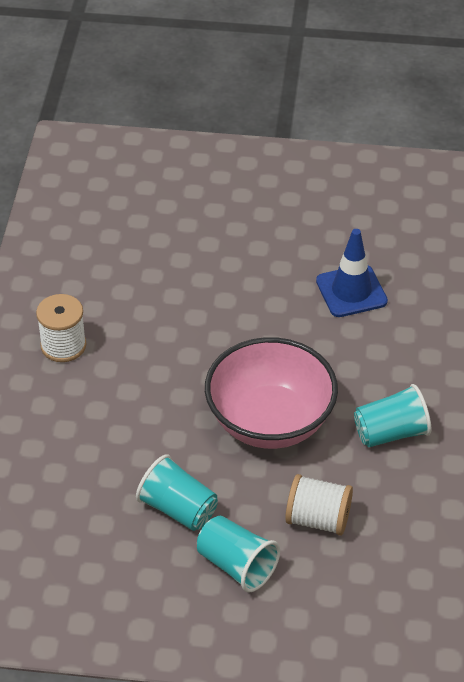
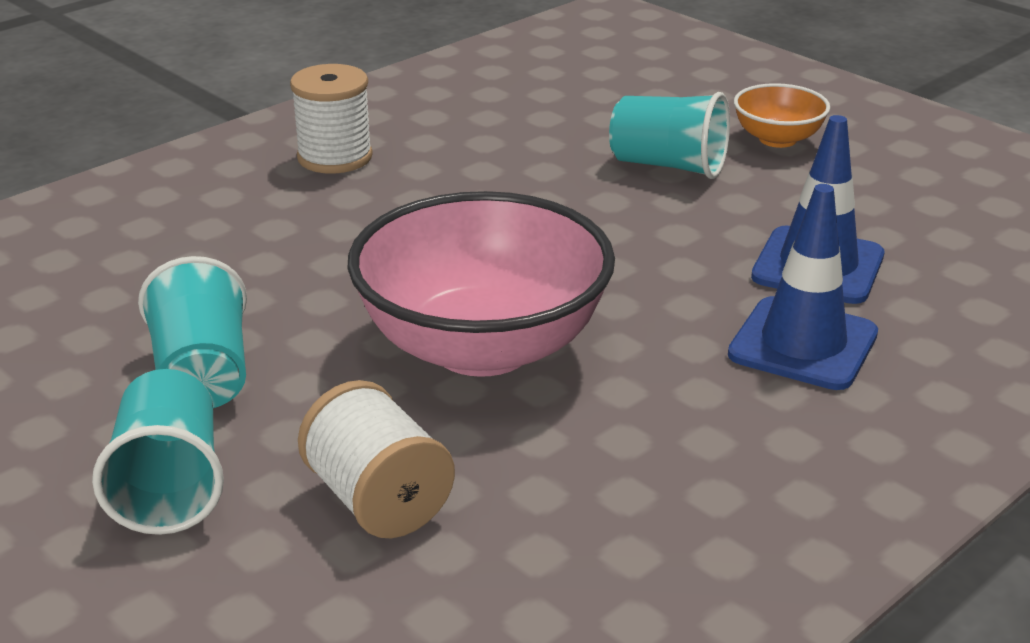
camera: 40 degrees right, 15 degrees down
turquoise cup [354,384,431,447] -> turquoise cup moved to [609,92,730,179]
none -> blue traffic cone [728,184,878,390]
none -> orange bowl [734,83,830,148]

